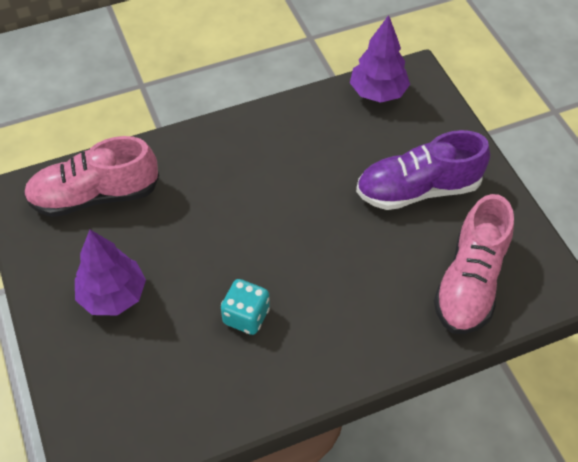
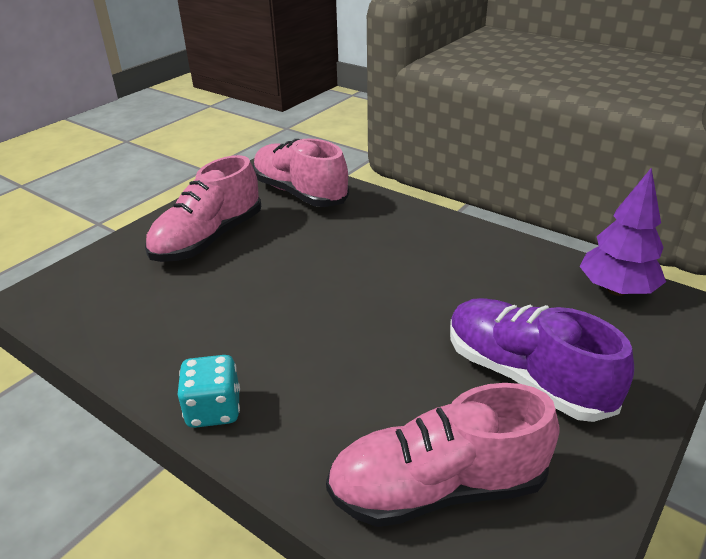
camera: 60 degrees right, 20 degrees down
purple tree [75,230,146,315] -> pink shoe [145,155,261,262]
turquoise dice [221,279,270,335] -> turquoise dice moved to [177,355,240,428]

